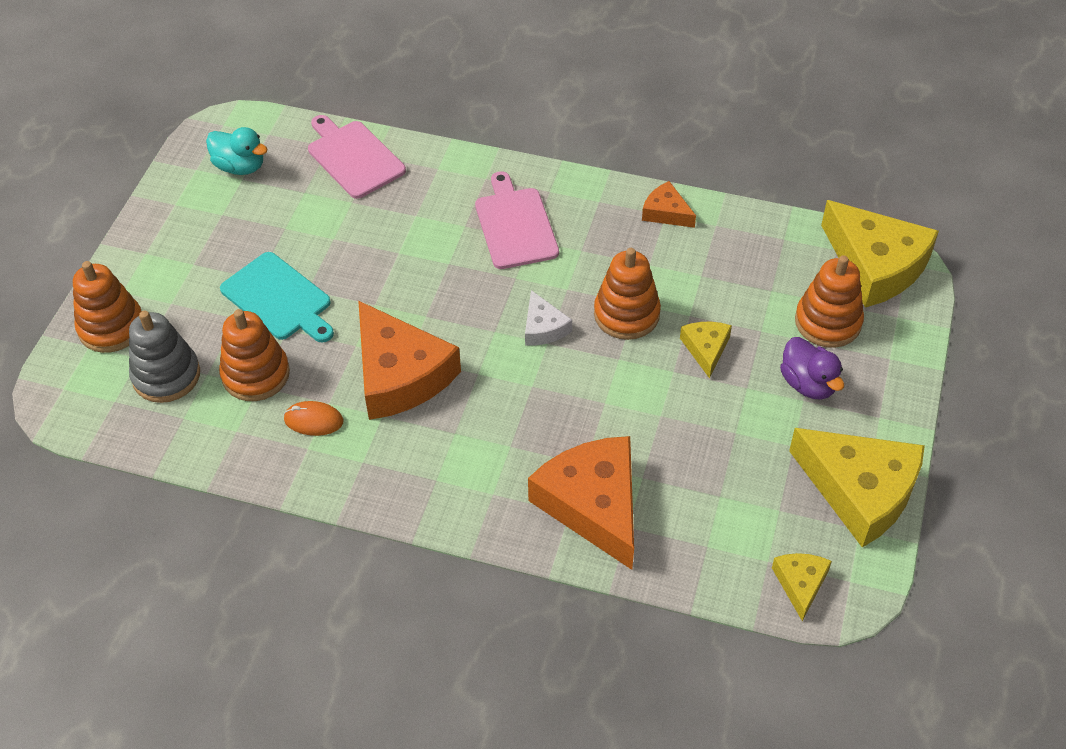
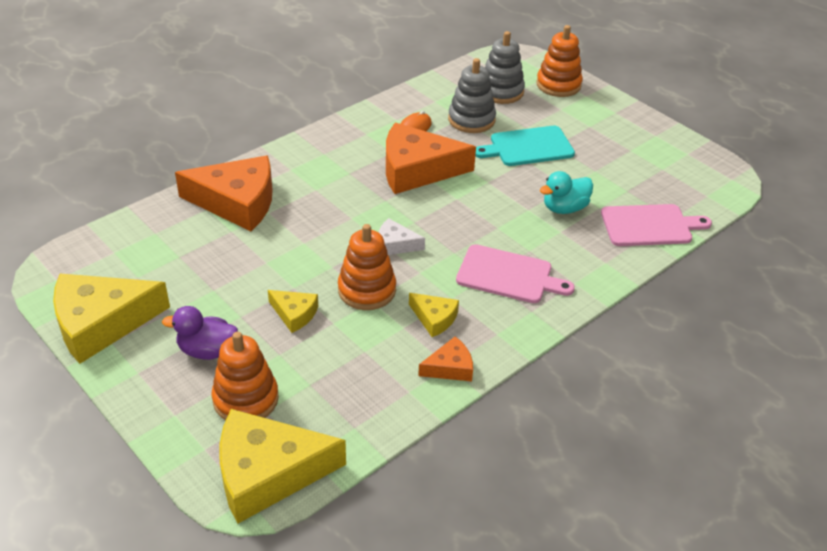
camera: 120 degrees right, 10 degrees down
turquoise duck [206,127,268,175] -> turquoise duck moved to [540,171,593,214]
orange stacking toy [219,309,290,401] -> grey stacking toy [448,58,496,133]
yellow cheese [772,553,832,621] -> yellow cheese moved to [409,293,459,337]

